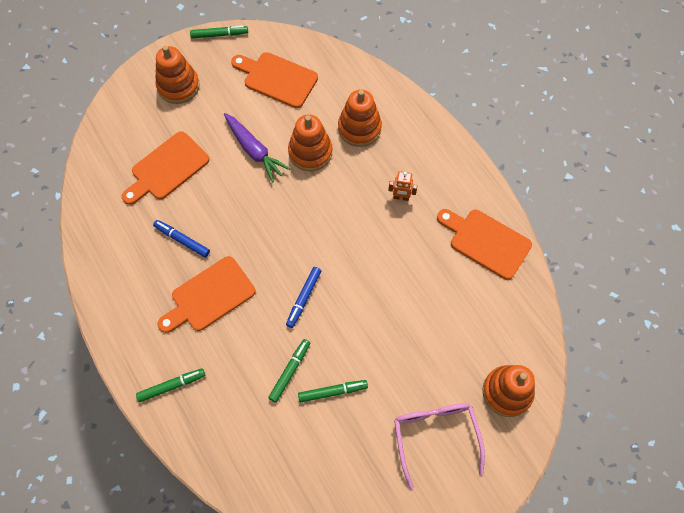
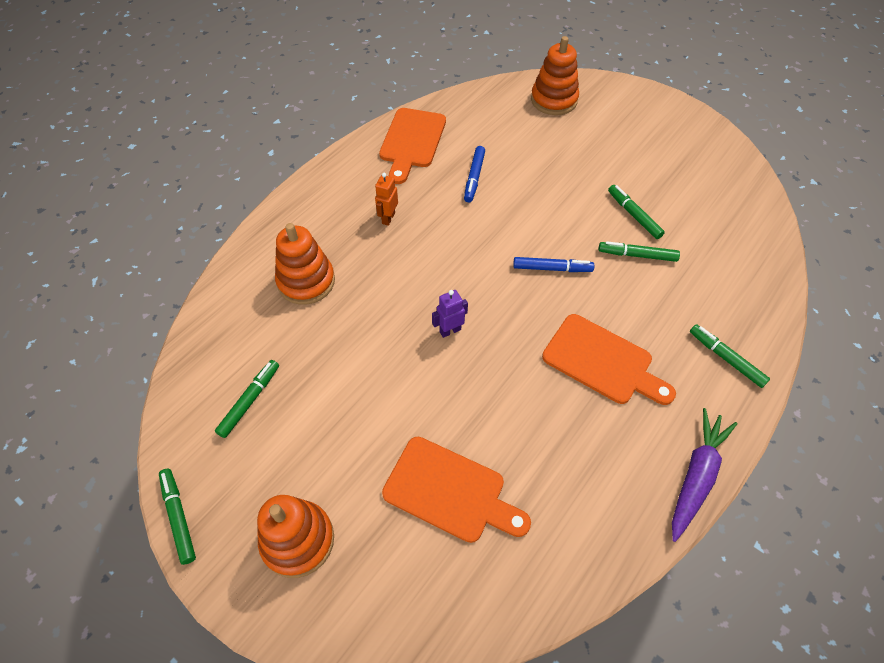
camera: 110 degrees left, 10 degrees down
blue marker [153,220,210,258] -> blue marker moved to [464,146,485,202]
purple carrot [224,113,290,182] -> purple carrot moved to [672,408,737,542]
orange cutting board [231,52,318,108] -> green marker [215,360,279,438]
orange stacking toy [288,114,332,171] -> none
orange robot [388,171,417,201] -> orange robot turned 150 degrees counterclockwise [375,173,398,226]
pink glasses [394,403,485,489] -> none
none -> purple robot [432,290,468,338]

